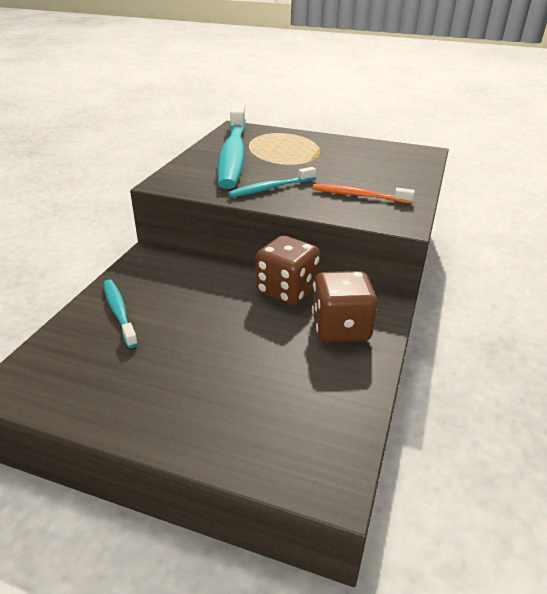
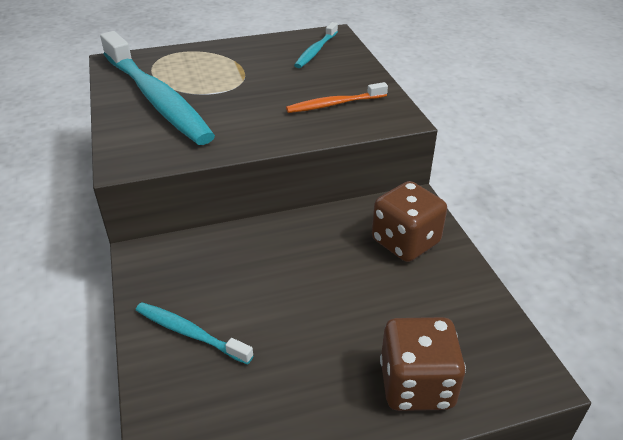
camera: 35 degrees left, 5 degrees up
turquoise toothbrush [228,167,316,197] -> turquoise toothbrush moved to [294,22,338,68]
brown dice [256,235,320,305] -> brown dice moved to [380,317,466,411]

